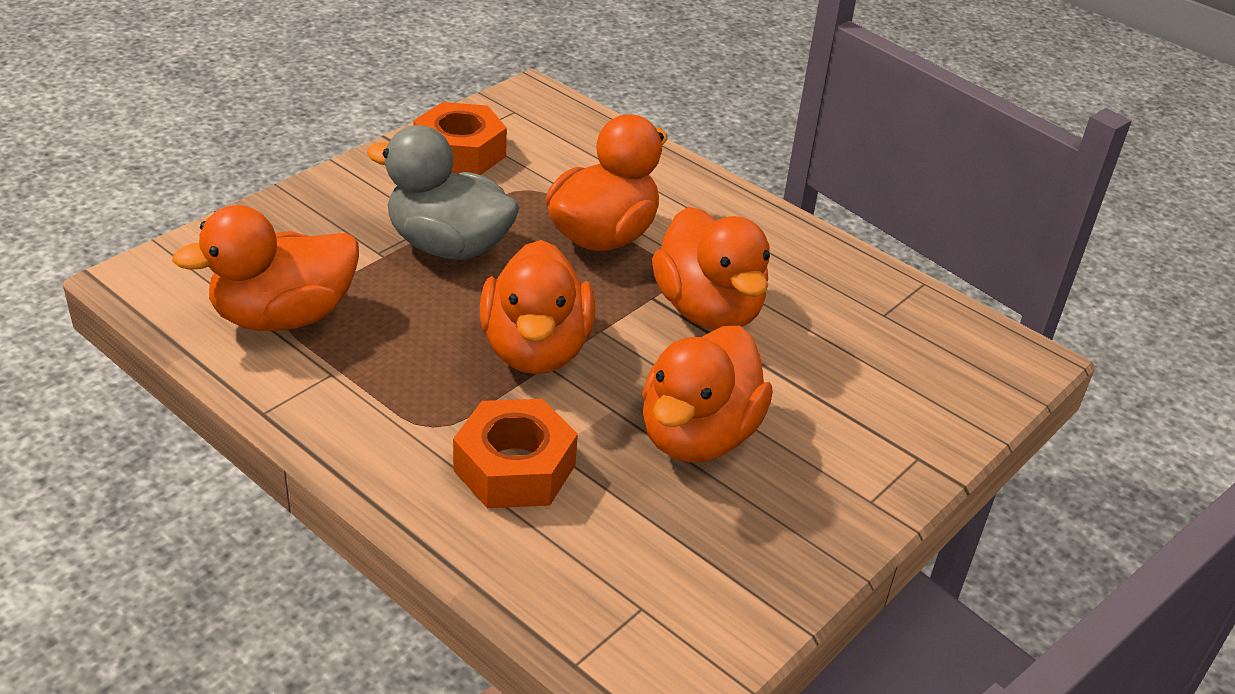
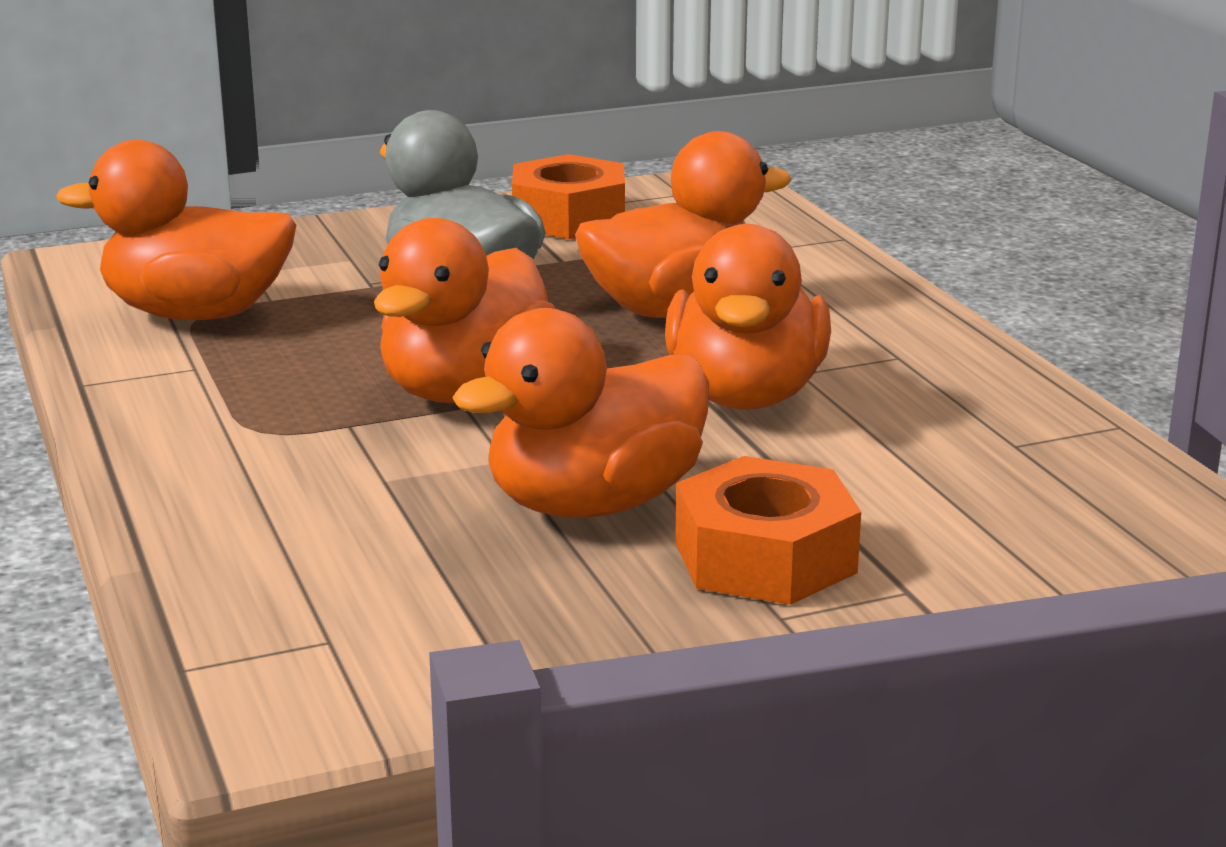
camera: 30 degrees right, 15 degrees down
orange nut [453,399,578,508] -> orange nut moved to [675,456,861,605]

